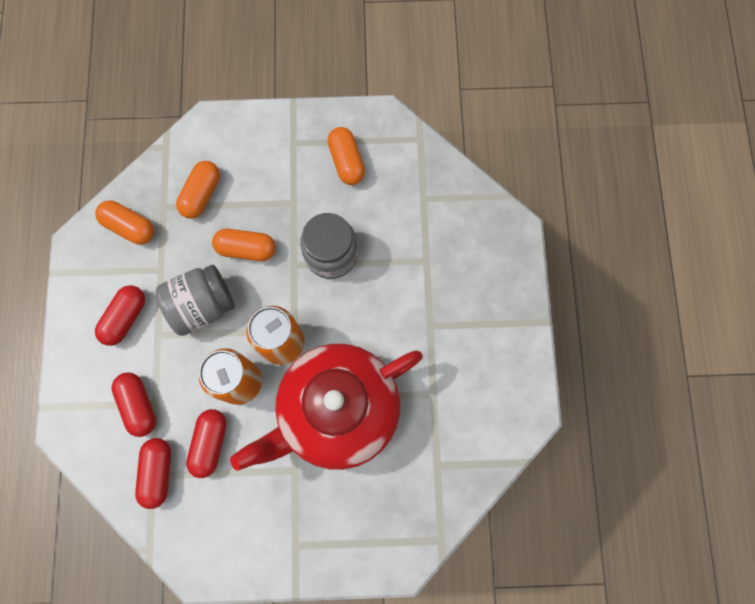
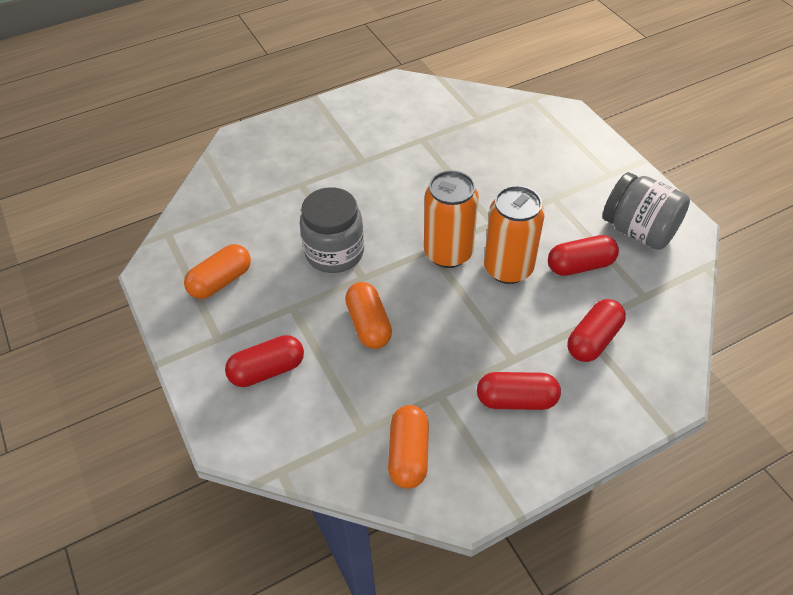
camera: 115 degrees left, 25 degrees down
red capsule [135,438,171,509] -> red capsule moved to [225,335,304,387]
grey jar [155,265,235,336] -> grey jar moved to [603,172,690,250]
orange capsule [176,161,220,219] -> none
red teapot [230,344,423,471] -> none

